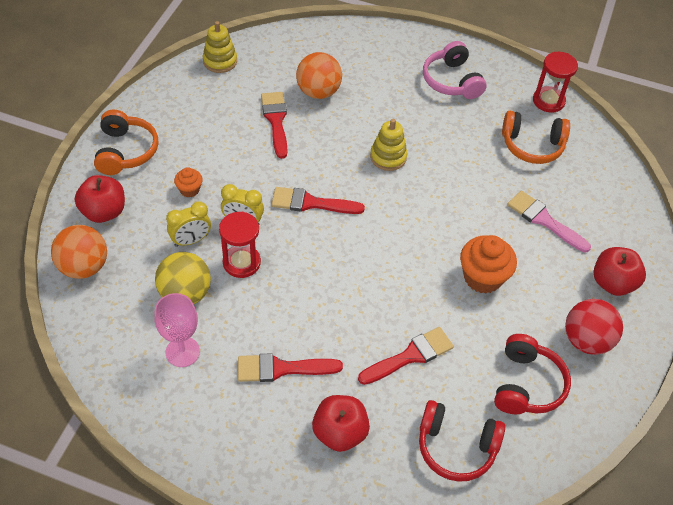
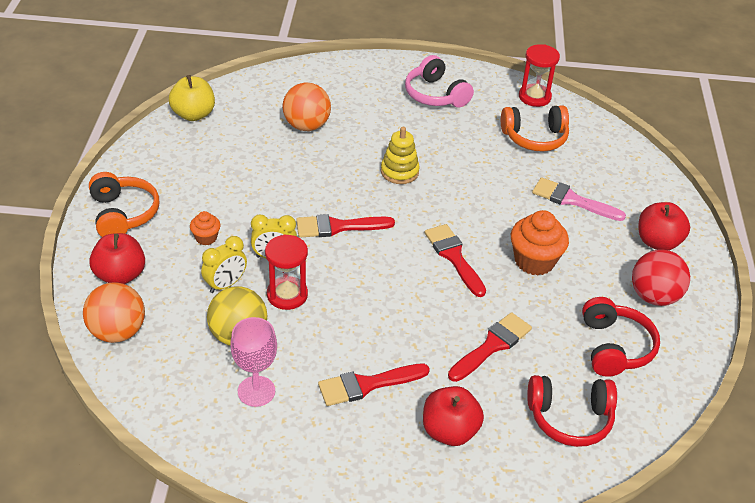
camera: 15 degrees left, 10 degrees down
yellow stacking toy [203,21,237,73] -> yellow apple [169,75,215,121]
red brush [261,92,287,159] -> red brush moved to [424,224,486,297]

